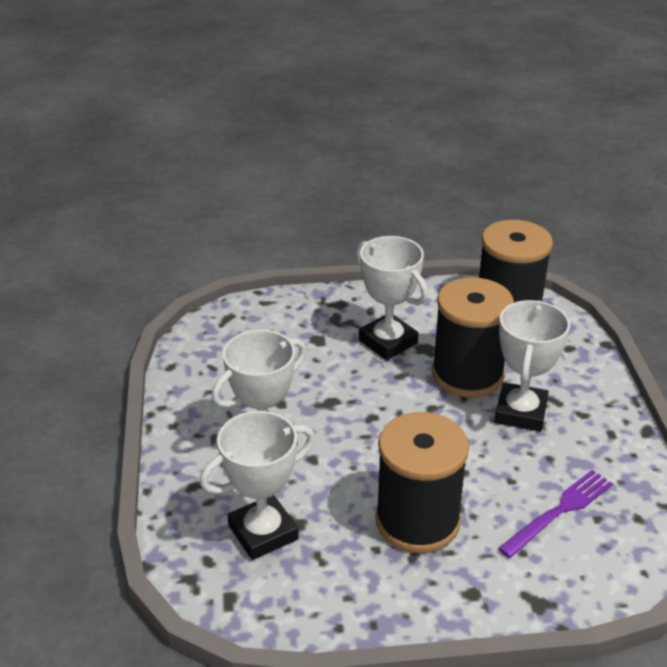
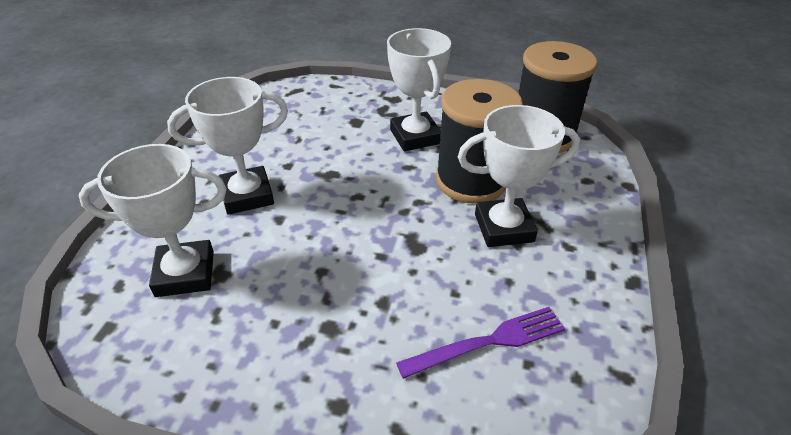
camera: 20 degrees right, 5 degrees up
black spool [376,412,469,553] -> none
white trophy [495,300,570,432] -> white trophy turned 45 degrees clockwise [458,105,580,247]

